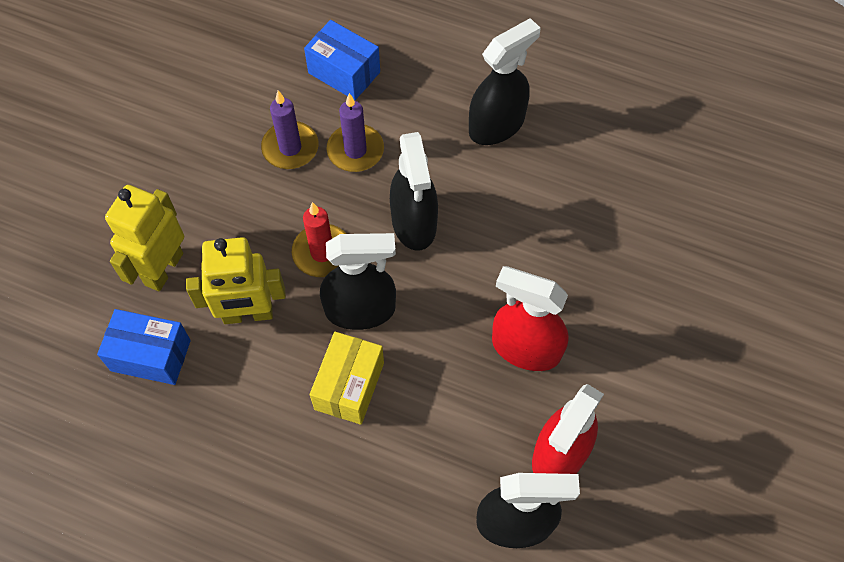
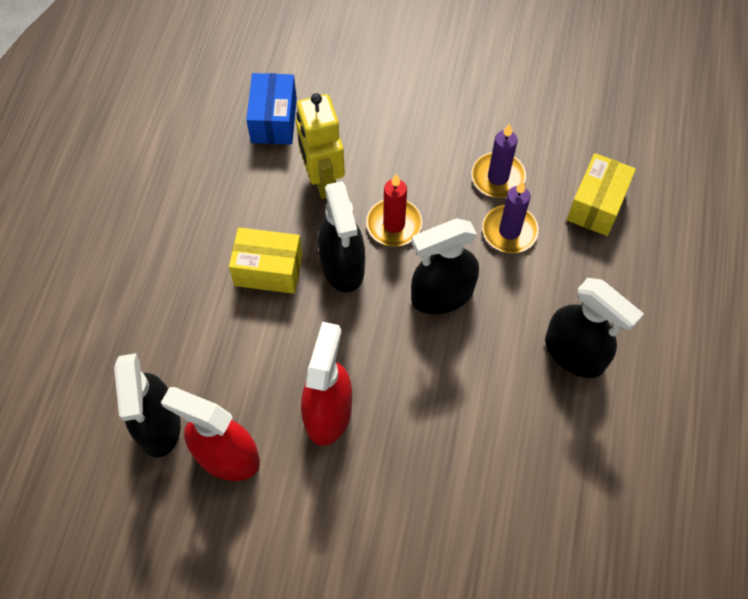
camera: 80 degrees right, 0 degrees up
yellow robot [105,185,184,291] -> none
blue box [304,20,380,100] -> yellow box [567,153,636,236]

